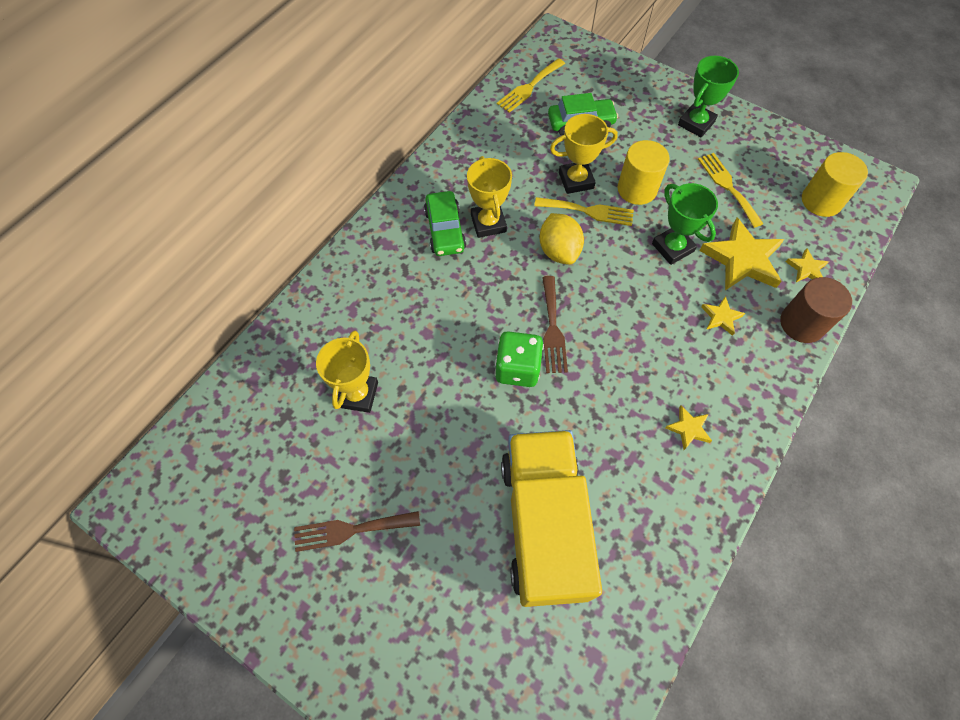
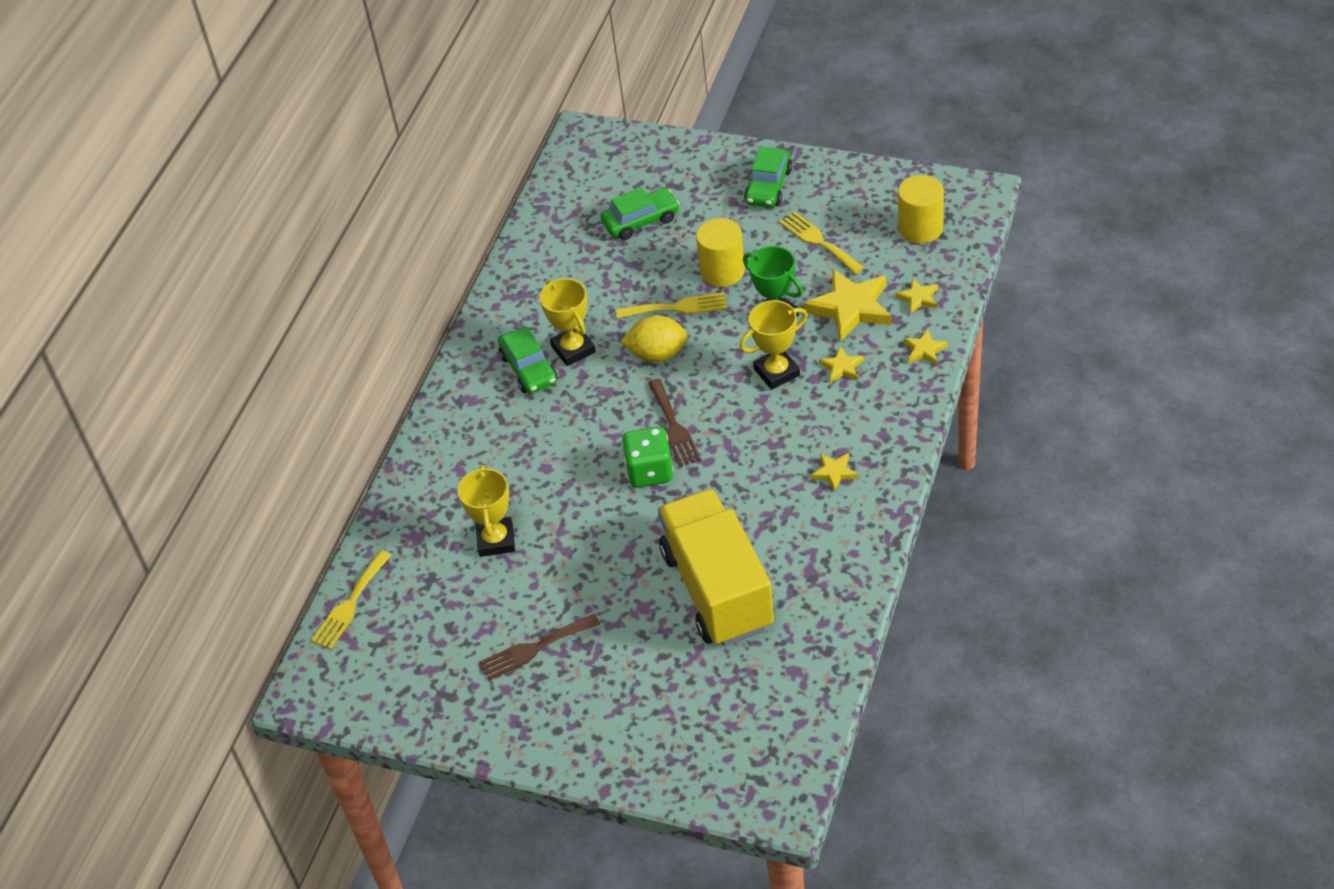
camera: 10 degrees left, 15 degrees down
yellow fork [497,58,565,113] -> yellow fork moved to [311,550,391,649]
yellow lemon [540,213,584,265] -> yellow lemon turned 60 degrees counterclockwise [621,315,688,362]
yellow trophy [550,114,618,194] -> yellow trophy moved to [739,300,808,390]
green trophy [678,56,739,137] -> green car [744,147,792,207]
brown cylinder [780,277,852,343] -> yellow star [904,329,948,365]

